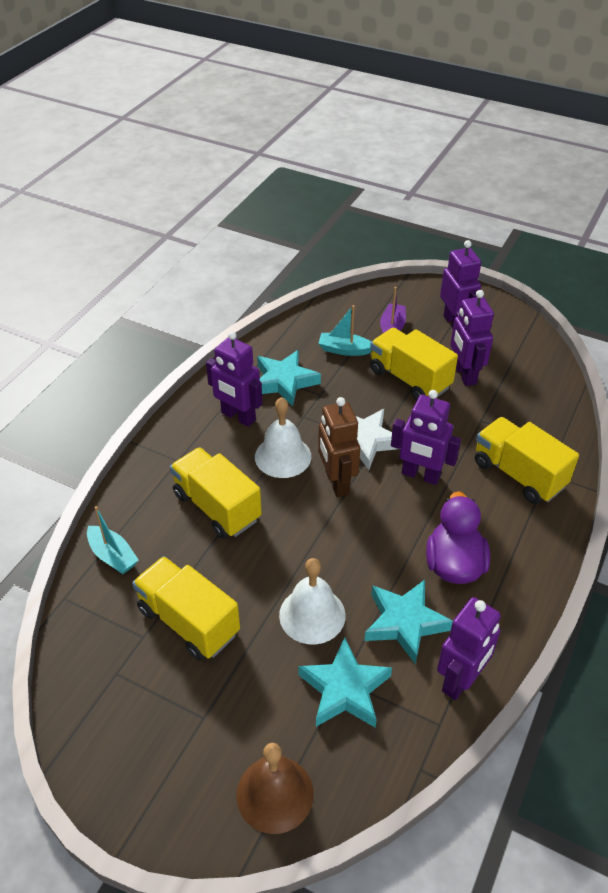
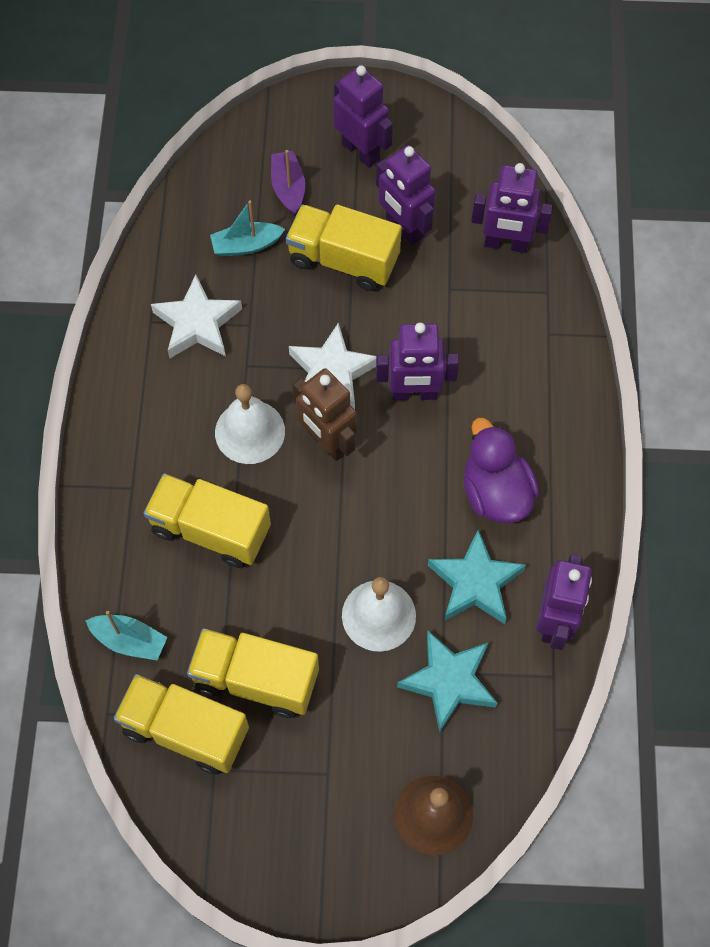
camera: 25 degrees left, 20 degrees up
purple robot [206,331,263,427] -> purple robot moved to [471,163,553,253]
turquoise star [257,350,321,406] -> white star [151,275,242,358]
yellow truck [475,417,579,504] -> yellow truck moved to [114,674,249,775]

